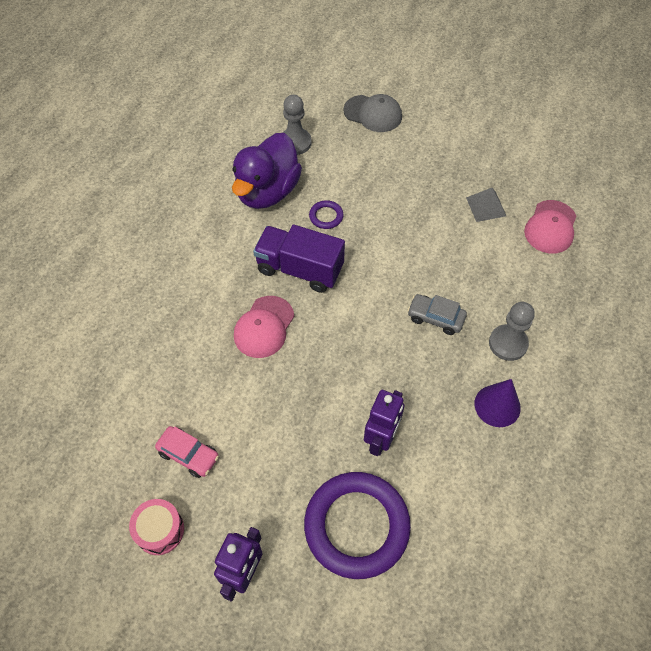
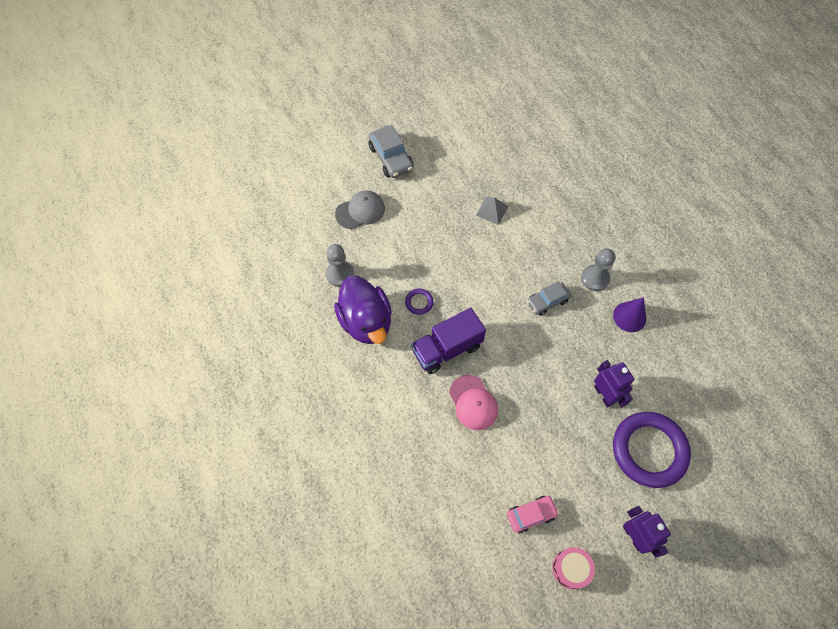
camera: 50 degrees left, 5 degrees up
pink cap [524,200,576,254] -> none
none -> grey car [368,125,414,178]

